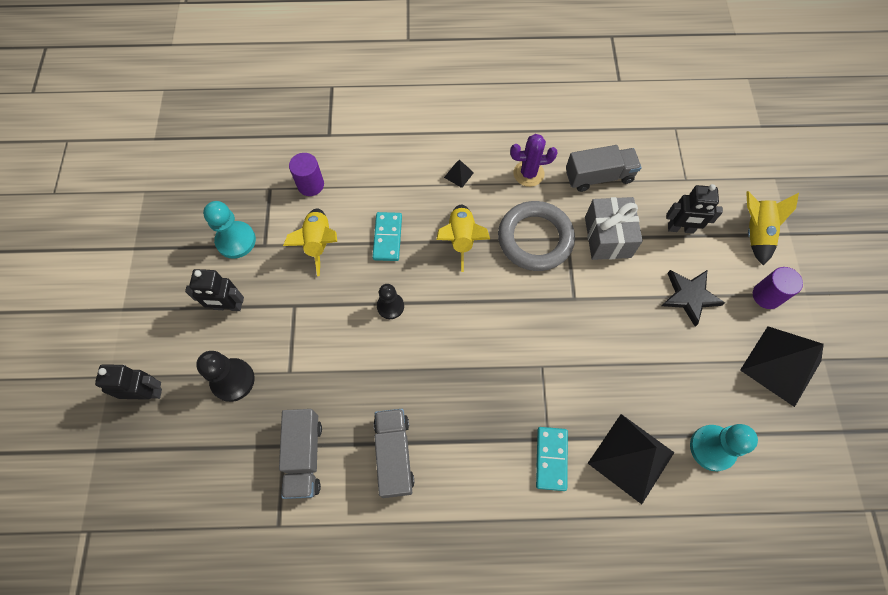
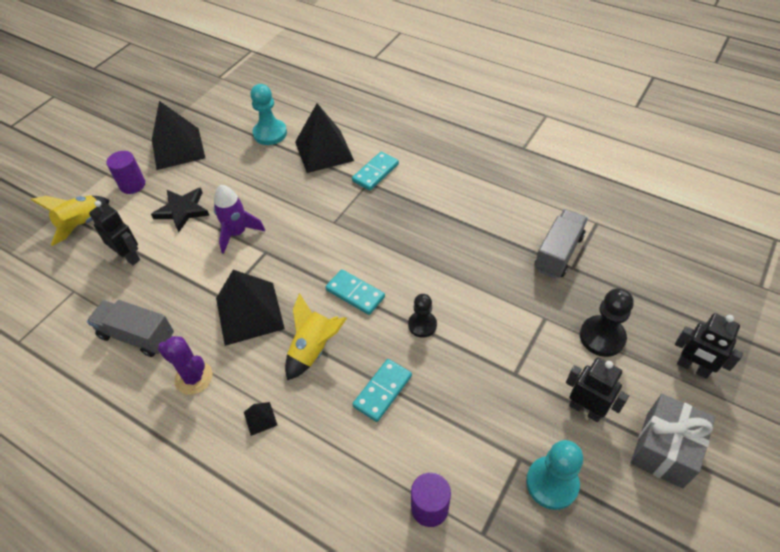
camera: 145 degrees left, 15 degrees down
yellow rocket [283,209,337,276] -> none
grey truck [374,409,415,498] -> none
grey ring [498,201,575,271] -> black pyramid [216,270,285,346]
grey gift [585,197,643,260] -> grey gift moved to [631,394,715,488]
none -> purple rocket [214,185,265,254]
none -> turquoise domino [325,269,385,315]

